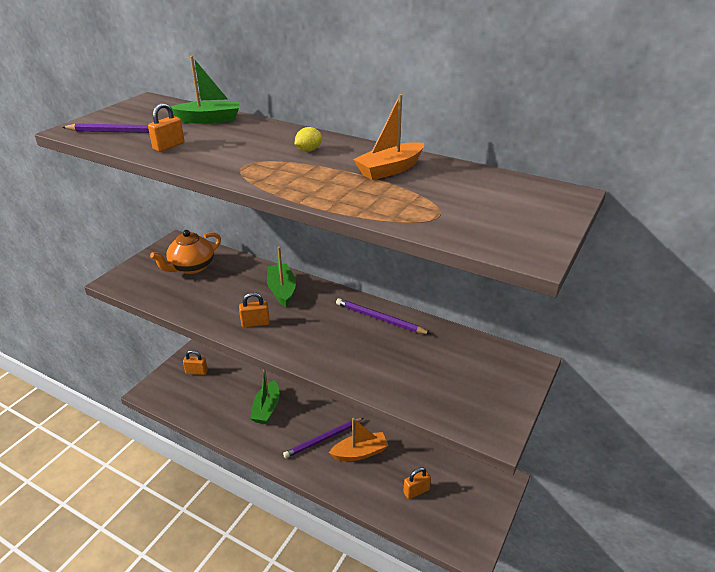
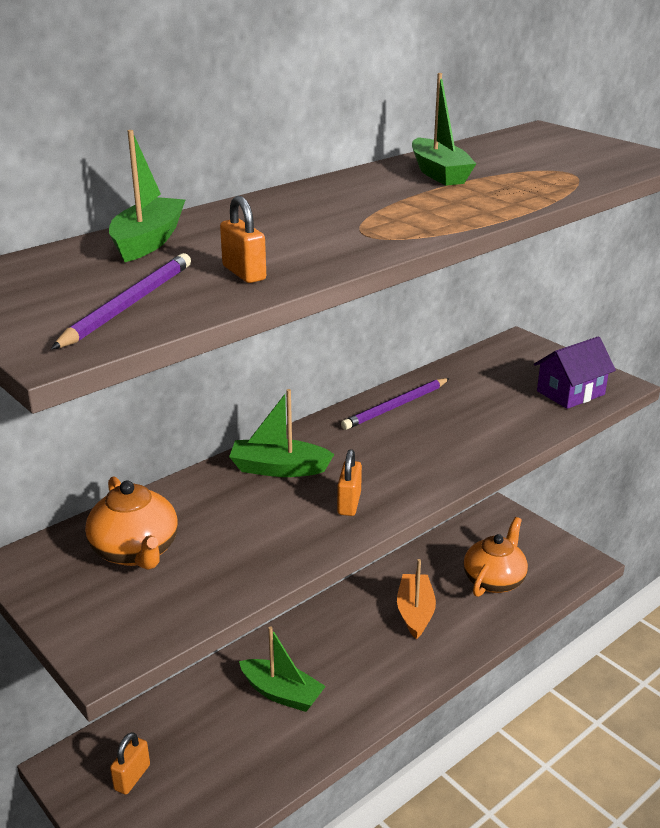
camera: 70 degrees left, 5 degrees down
purple pencil [283,418,364,458] -> none
yellow lemon [295,127,322,152] -> none
orange boat [353,94,424,180] -> green boat [412,73,476,186]
orange padlock [403,467,431,499] -> orange teapot [464,517,528,597]
none -> purple house [534,336,616,409]

